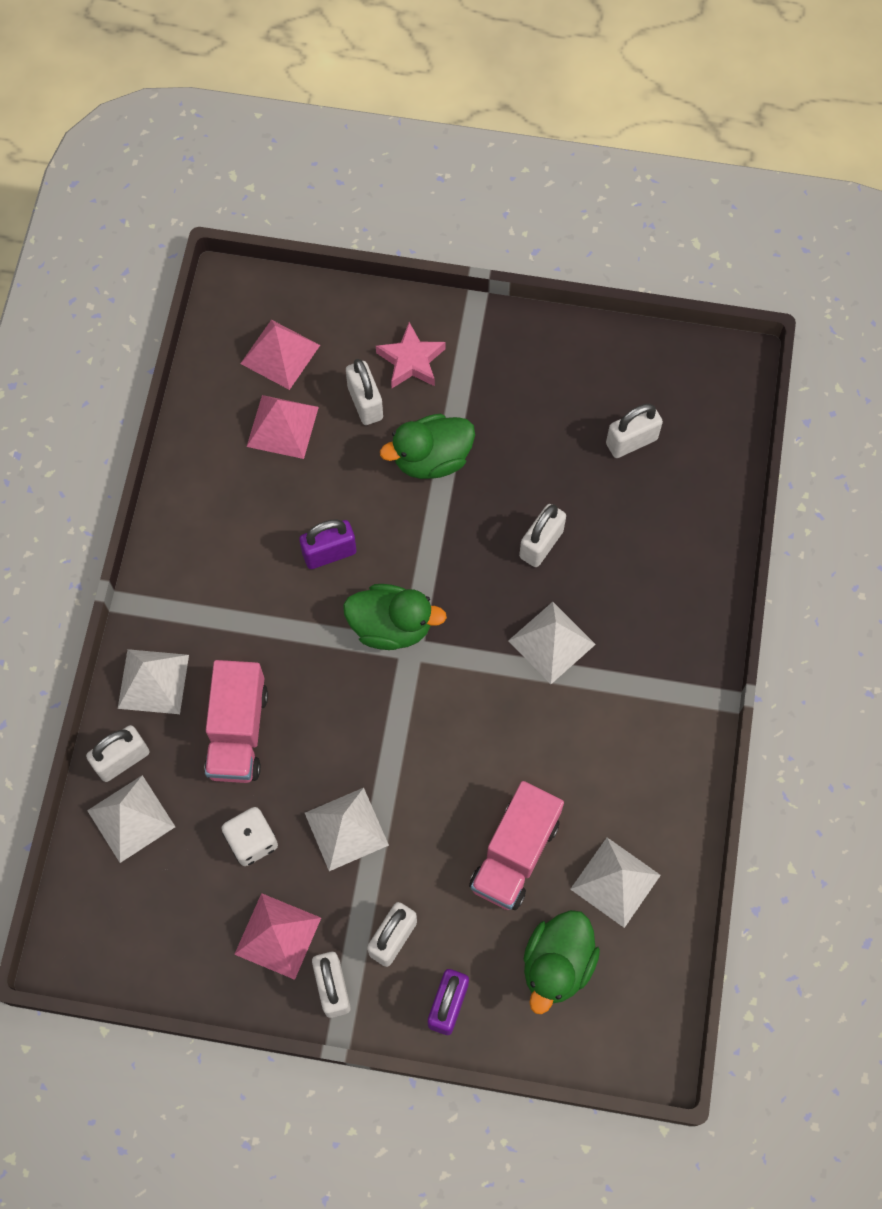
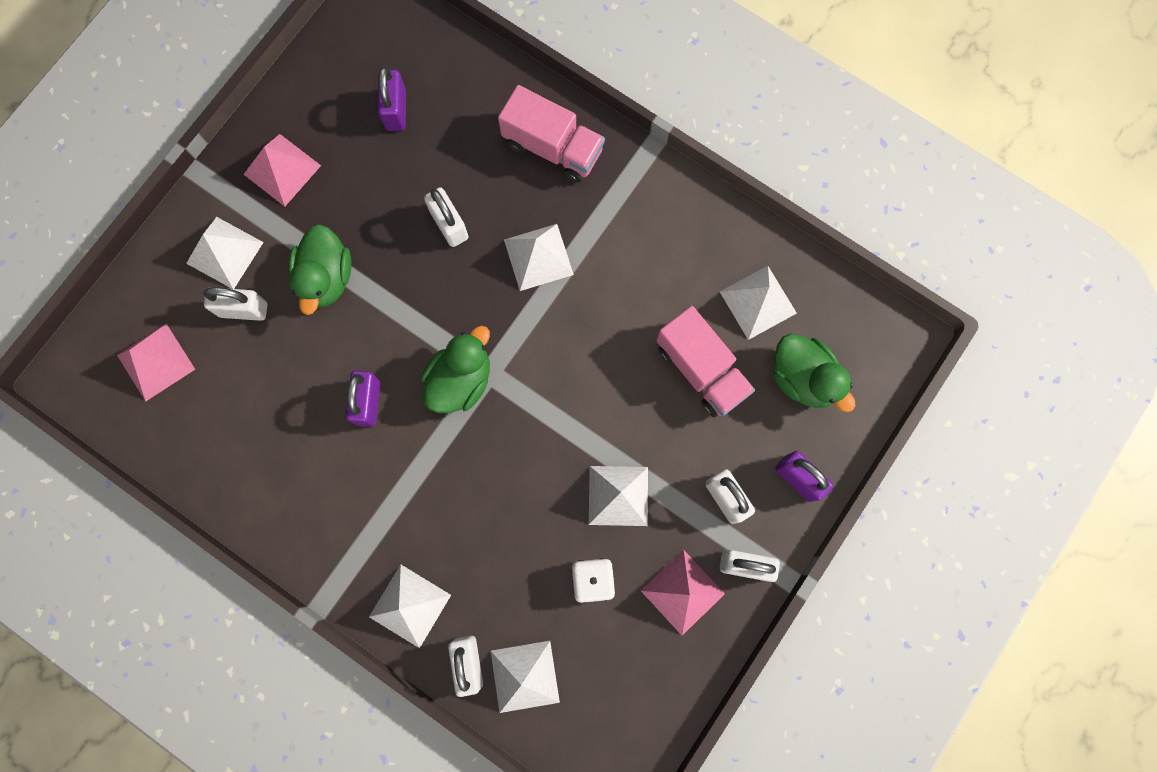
camera: 65 degrees left, 10 degrees up
pink truck [204,660,268,783] -> pink truck moved to [498,85,605,183]
pink pyramid [247,395,319,459] -> pink pyramid moved to [243,134,321,206]
pink star [376,322,446,388] -> white pyramid [186,217,264,289]
white padlock [606,404,663,458] -> purple padlock [378,66,406,131]

